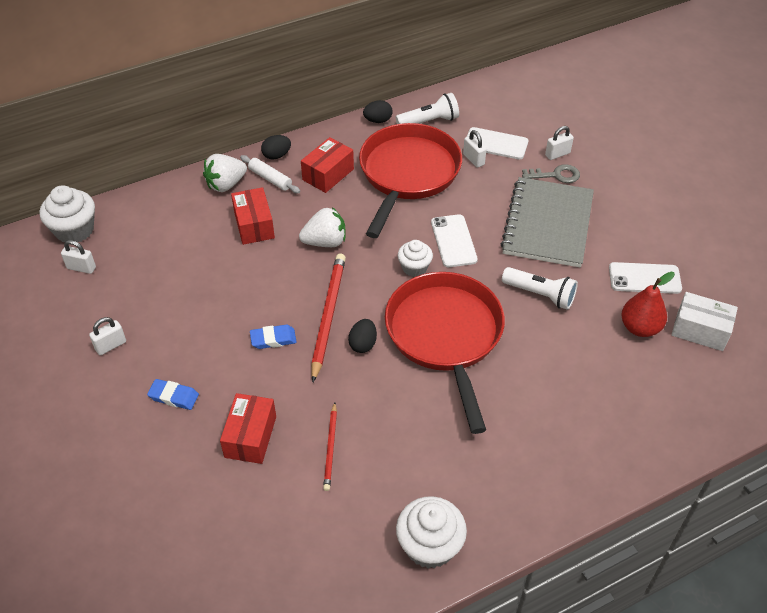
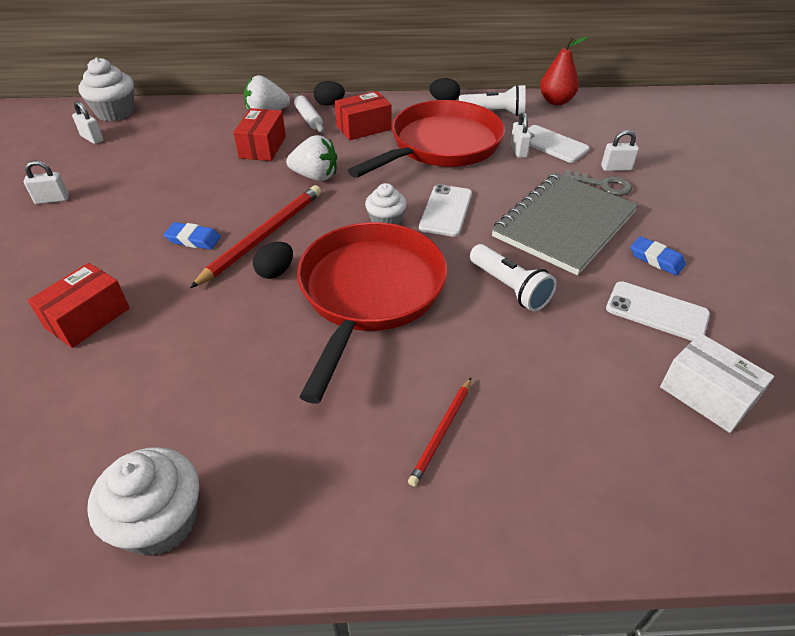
camera: 25 degrees right, 5 degrees down
blue eraser [147,379,199,410] -> blue eraser moved to [630,236,686,276]
red pencil [323,402,337,491] -> red pencil moved to [408,378,471,486]
red pear [621,272,675,337] -> red pear moved to [540,37,588,105]

